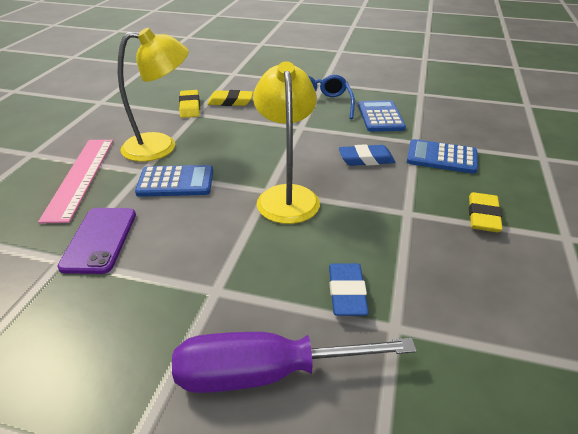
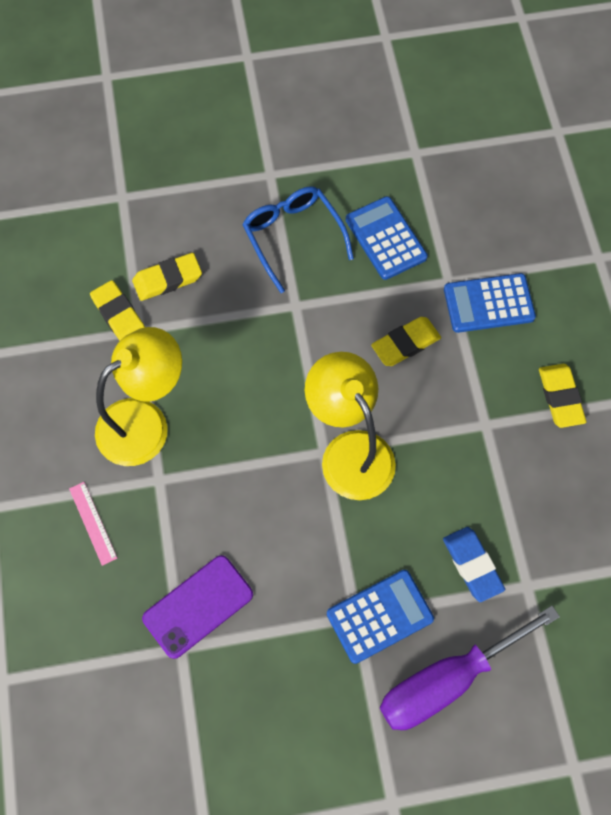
camera: 25 degrees left, 30 degrees up
pink ruler [38,140,113,223] -> pink ruler [69,482,117,566], size x0.47
purple phone [57,208,136,274] -> purple phone turned 75 degrees clockwise [142,555,253,659]
blue calculator [135,165,213,197] -> blue calculator moved to [327,570,434,664]
blue eraser [339,144,395,166] -> yellow eraser [371,317,441,366]

